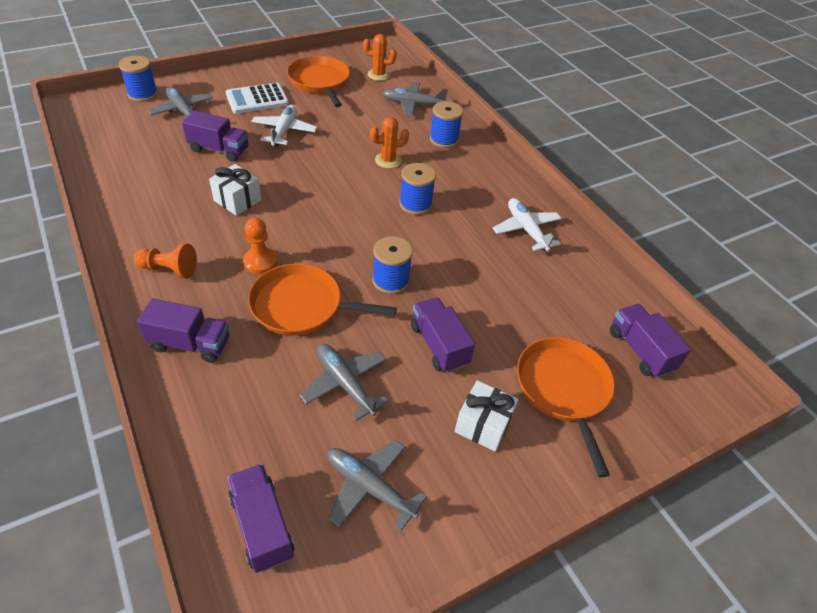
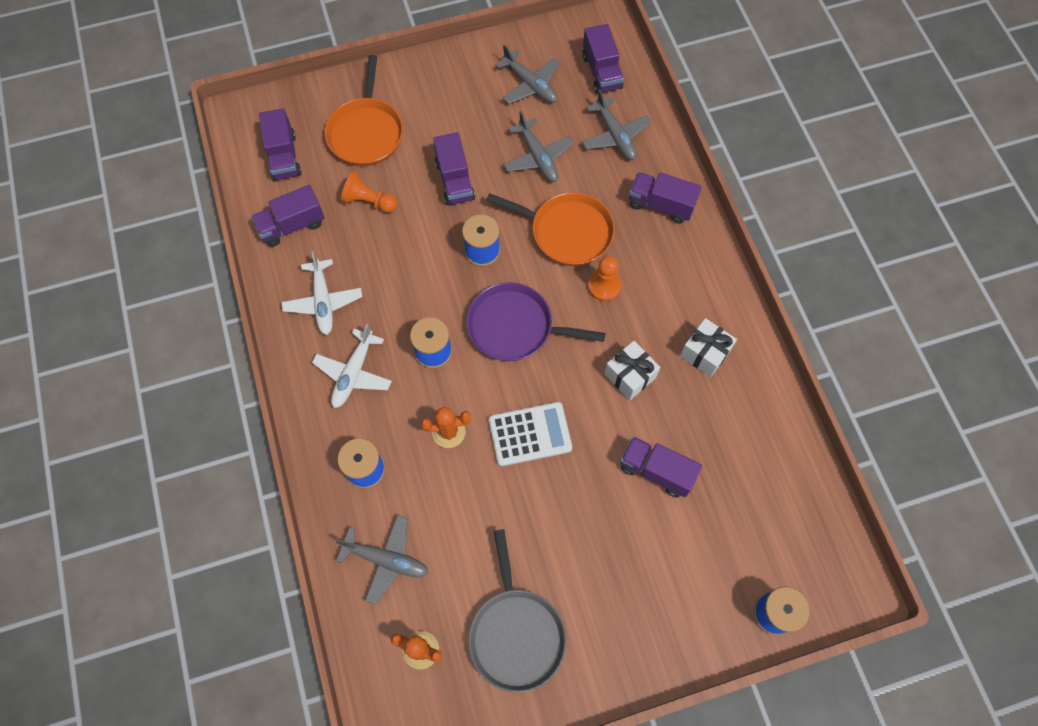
camera: 165 degrees left, 20 degrees up
orange pawn [134,243,197,279] -> orange pawn moved to [341,172,397,213]
grey plane [148,86,213,123] -> grey plane moved to [582,90,652,160]
white calculator [226,83,289,114] -> white calculator moved to [489,402,572,466]
white plane [252,105,317,146] -> white plane moved to [312,324,392,408]
orange pan [287,56,350,107] -> grey pan [468,529,567,693]
white gift [455,380,518,452] -> white gift moved to [680,318,737,377]
none -> purple truck [251,185,325,247]
none -> purple pan [466,282,606,361]

